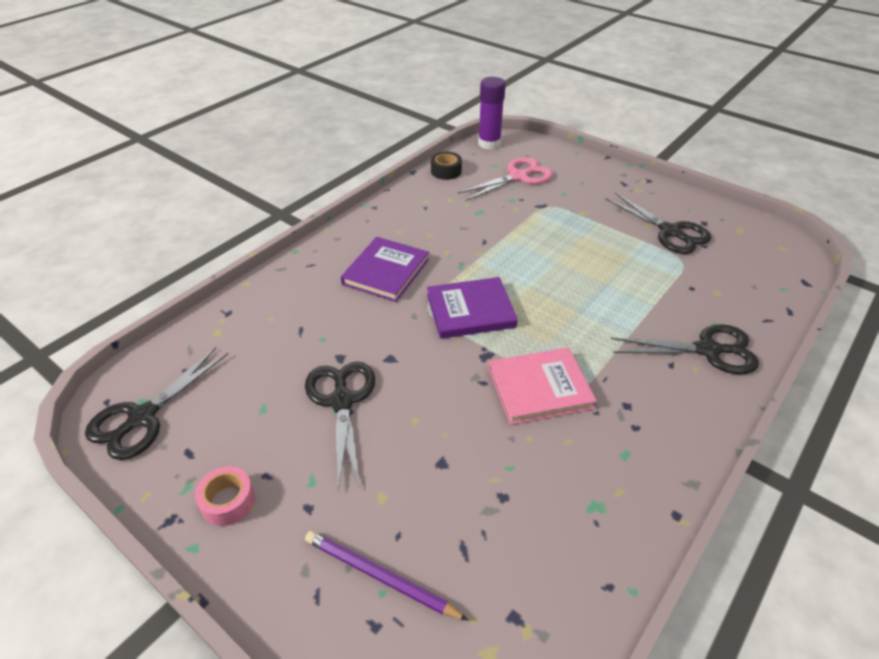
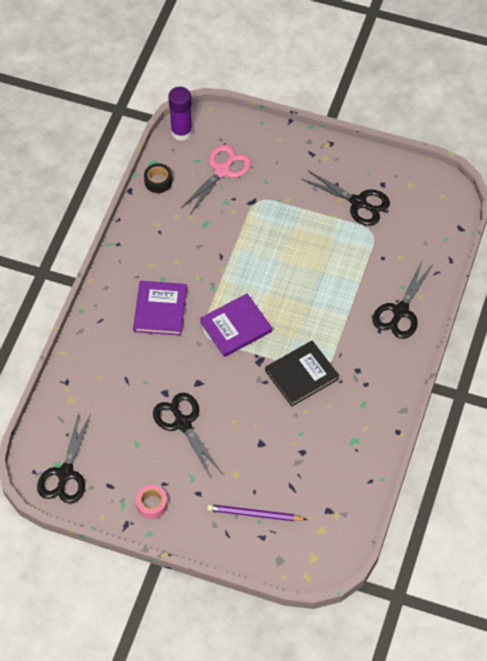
camera: 20 degrees left, 15 degrees up
pink book [489,347,597,425] -> black book [265,341,339,407]
black scissors [611,324,759,374] -> black scissors turned 135 degrees clockwise [373,259,434,339]

